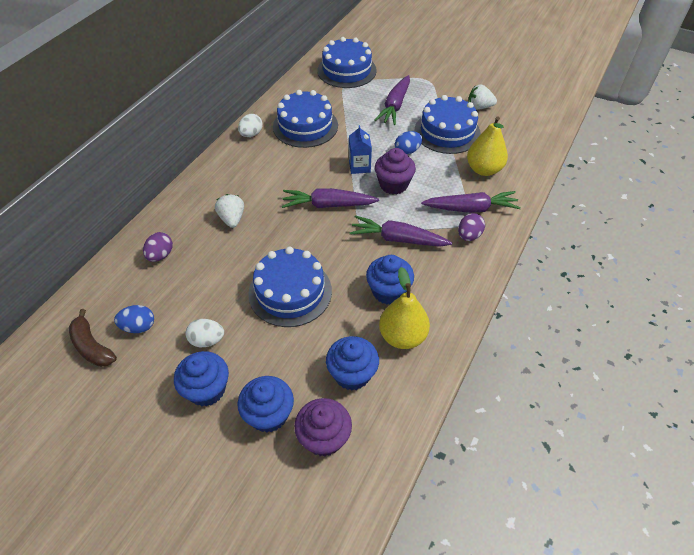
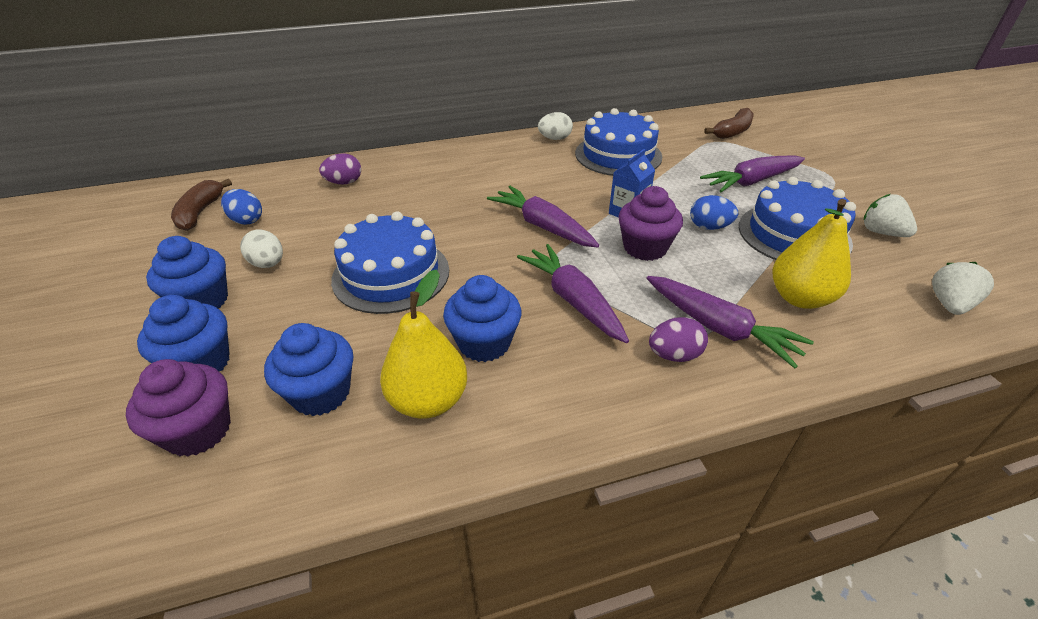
camera: 45 degrees right, 10 degrees down
white strawberry [215,194,244,228] -> white strawberry moved to [932,262,994,315]
blue cake [317,37,377,88] -> brown banana [704,108,754,139]

